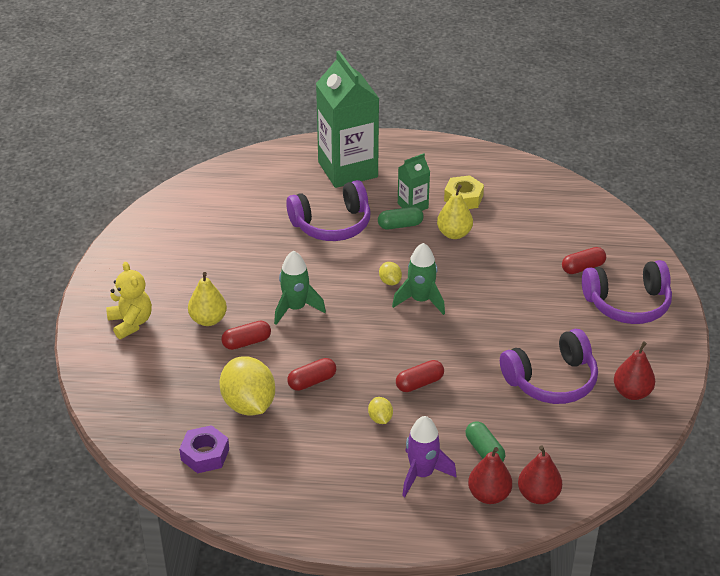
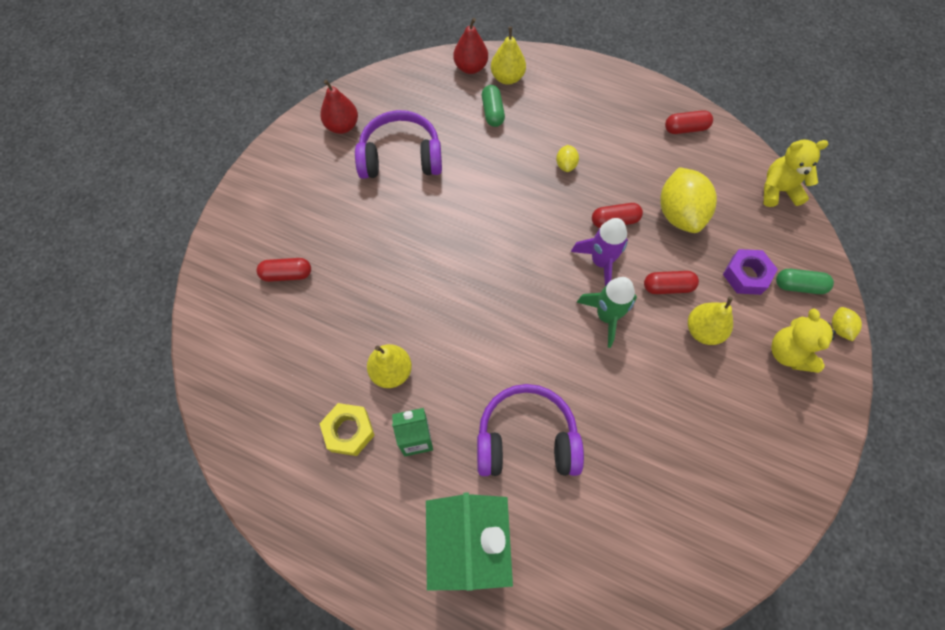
camera: 160 degrees left, 25 degrees up
purple nut [179,425,229,473] -> purple nut moved to [723,249,778,295]
green capsule [378,207,424,230] -> green capsule moved to [776,269,834,294]
yellow lemon [379,262,402,285] -> yellow lemon moved to [832,307,862,341]
green rocket [392,243,445,315] -> none
red capsule [396,360,444,392] -> red capsule moved to [665,110,713,134]
purple rocket [402,416,457,497] -> purple rocket moved to [571,218,628,286]
red pear [468,447,512,504] -> yellow pear [491,27,526,85]
purple headphones [582,260,672,324] -> none
none -> yellow teddy bear [764,139,829,207]

